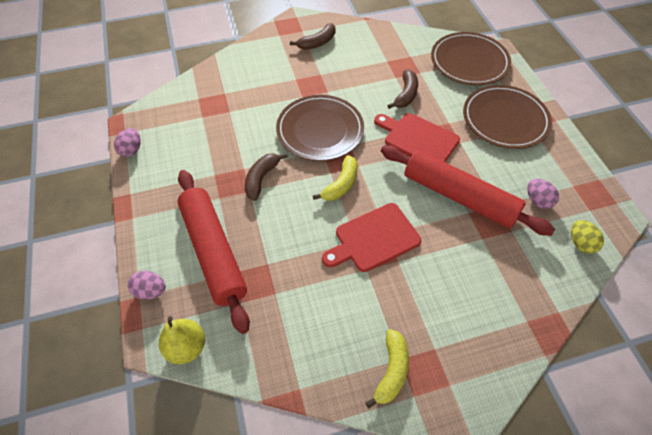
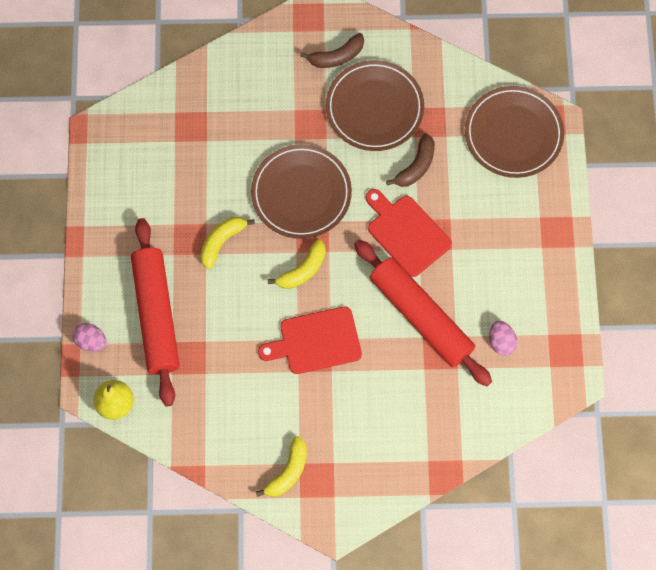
camera: 15 degrees right, 15 degrees up
pink egg [114,128,141,157] -> none
brown banana [245,153,288,201] -> yellow banana [201,217,255,270]
brown plate [463,85,552,149] -> brown plate moved to [326,60,424,151]
yellow egg [571,220,604,254] -> none

